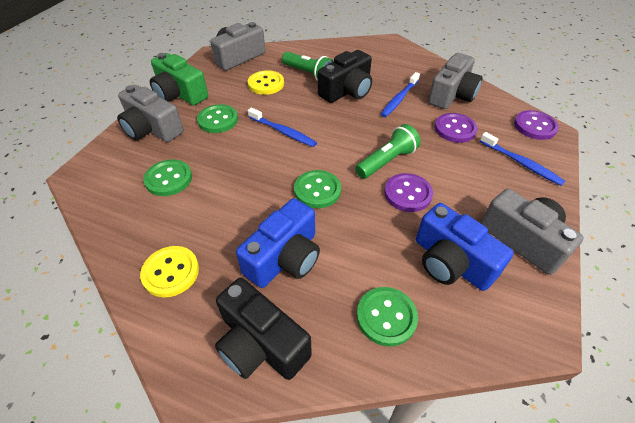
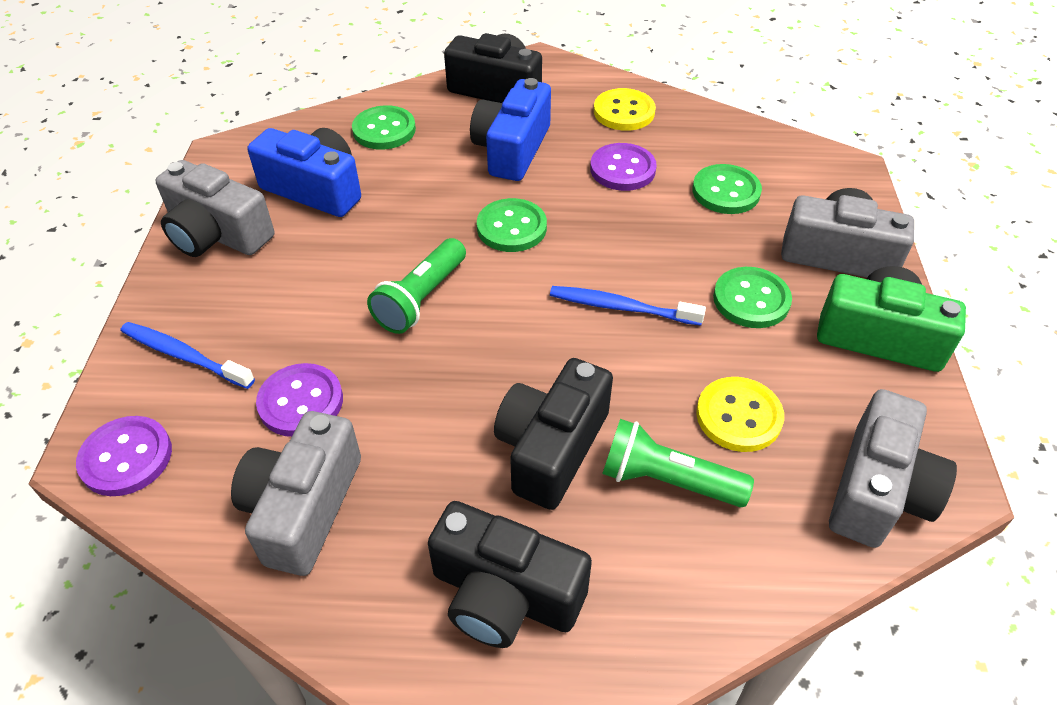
camera: 160 degrees right, 0 degrees up
blue toothbrush [381,72,420,117] -> none
purple button [384,173,433,212] -> purple button moved to [590,143,657,191]
none -> black camera [428,501,592,648]

